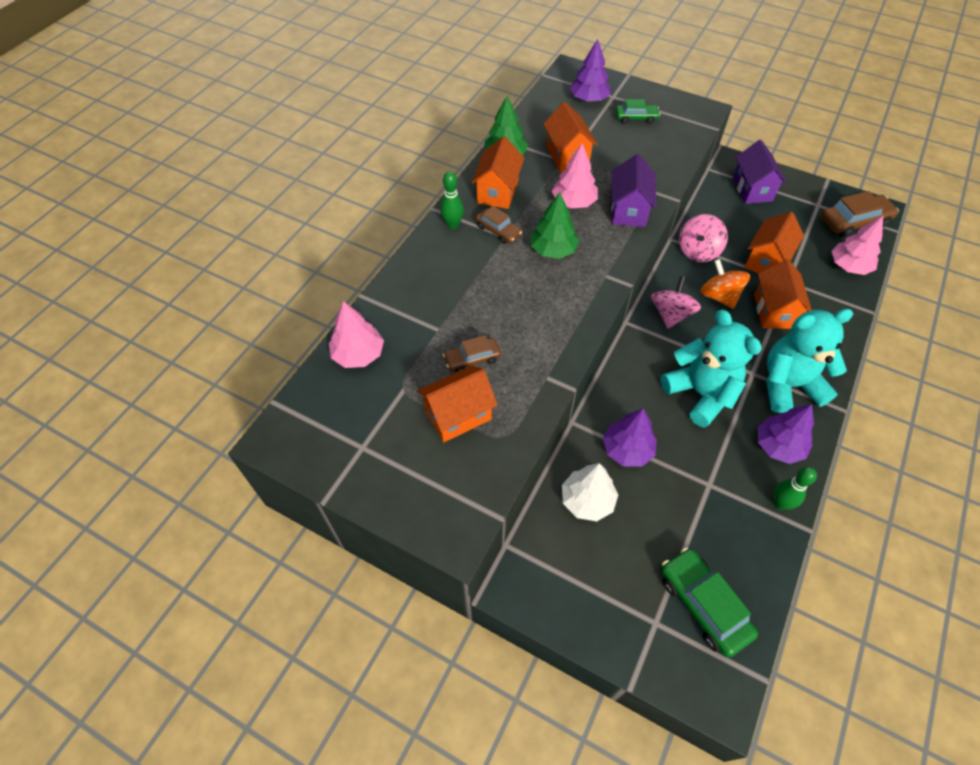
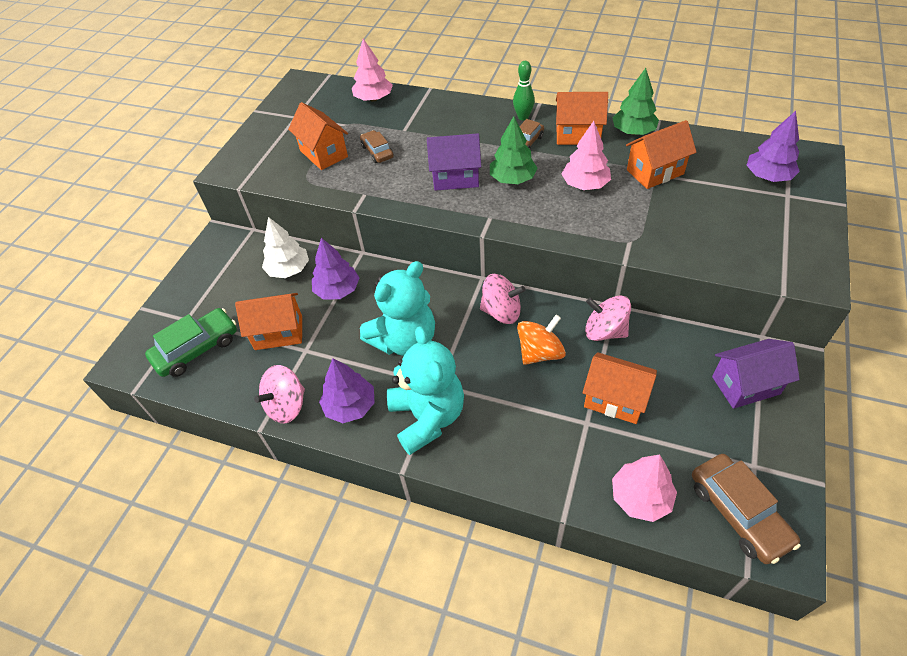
camera: 85 degrees right, 5 degrees down
purple house [611,154,656,227] -> purple house moved to [427,133,481,191]
green car [616,99,660,124] -> none
orange house [754,259,812,329] -> orange house moved to [235,293,302,350]
green bowling pin [773,467,817,510] -> pink spinning top [254,365,305,423]

